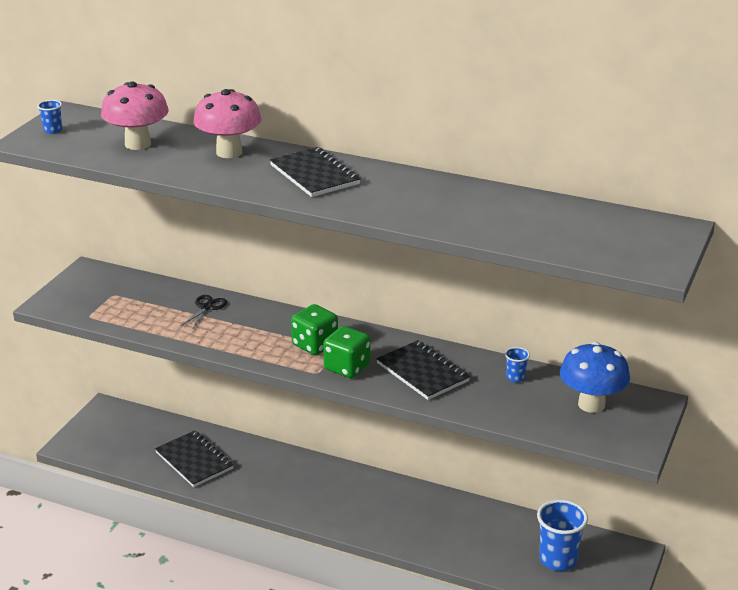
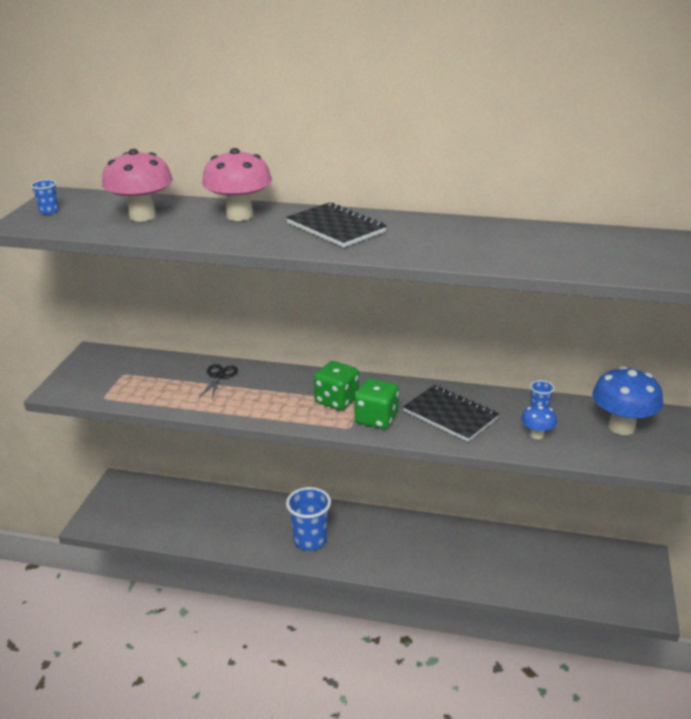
camera: 10 degrees left, 0 degrees up
black notebook [155,430,234,487] -> none
blue cup [537,500,588,571] -> blue cup moved to [286,487,331,551]
none -> blue mushroom [521,403,557,439]

